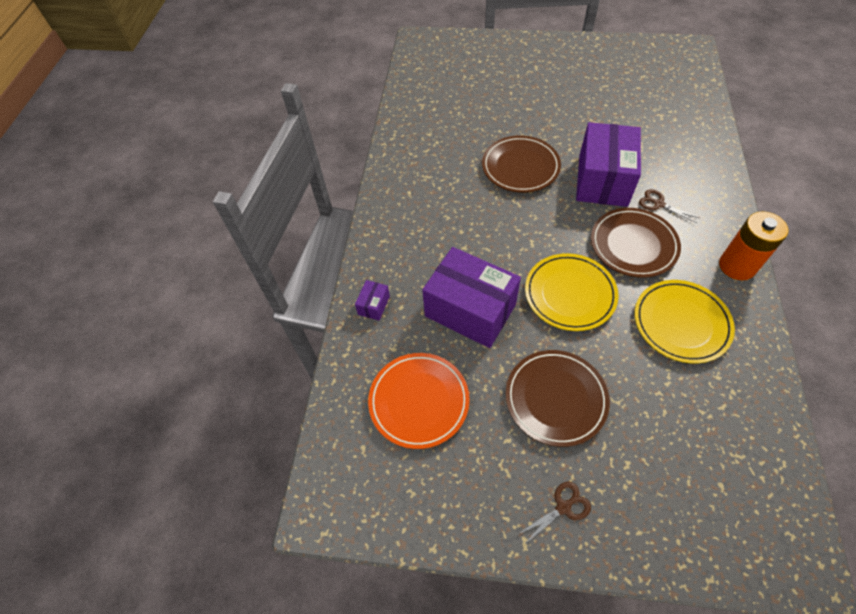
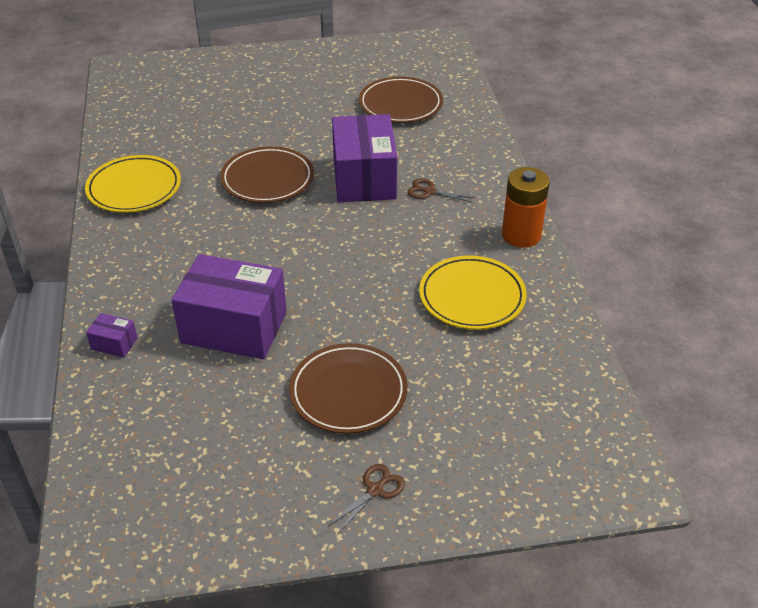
camera: 20 degrees left, 15 degrees down
purple box [355,280,390,320] -> purple box turned 75 degrees counterclockwise [86,313,138,358]
orange plate [368,353,470,449] -> none
yellow plate [525,253,619,331] -> yellow plate moved to [85,155,181,213]
brown plate [591,208,681,278] -> brown plate moved to [359,77,443,123]

